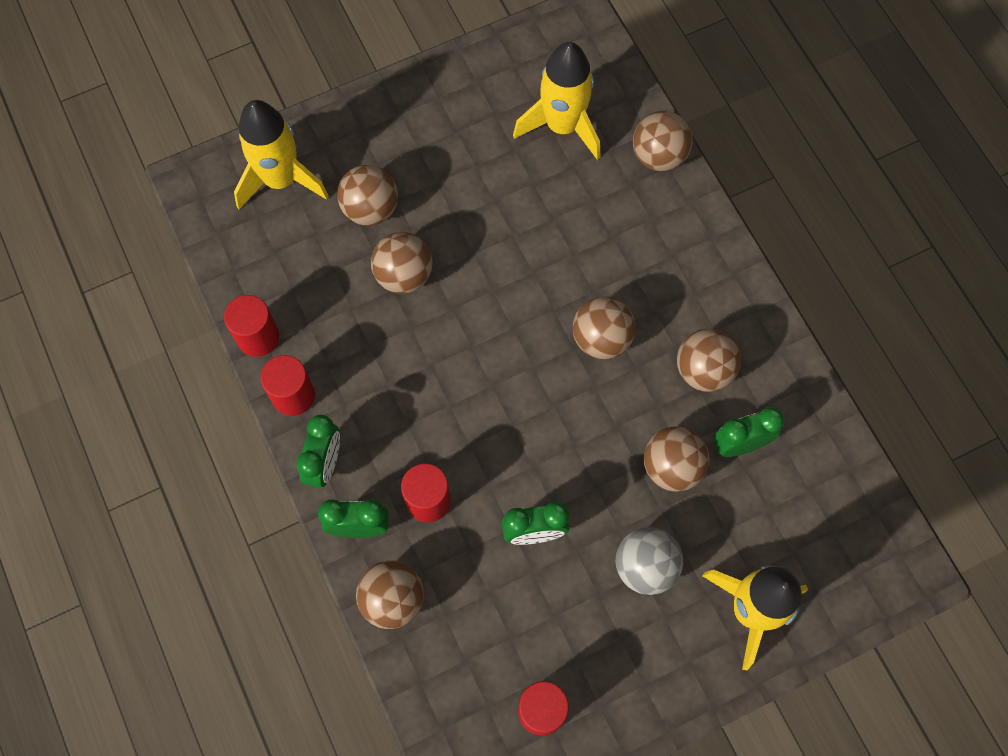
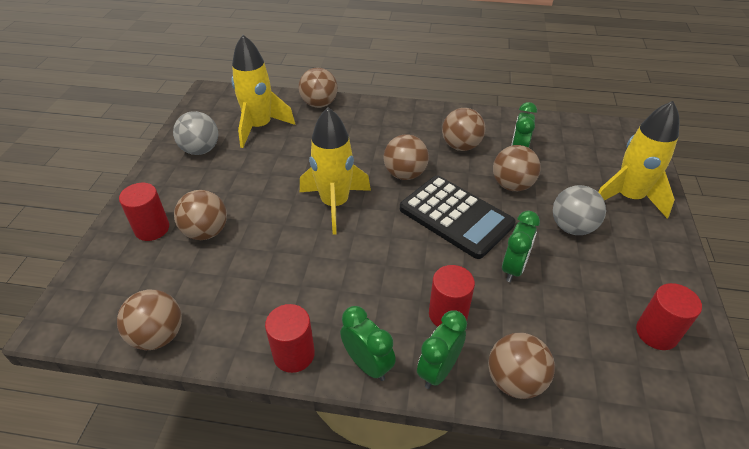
camera: 55 degrees left, 25 degrees down
red cylinder [224,295,279,357] -> red cylinder moved to [119,183,169,241]
yellow rocket [234,100,329,209] -> yellow rocket moved to [300,107,371,235]
brown ball [371,232,432,294] -> brown ball moved to [117,290,182,350]
none -> grey ball [173,111,218,155]
none -> black calculator [400,176,515,259]

